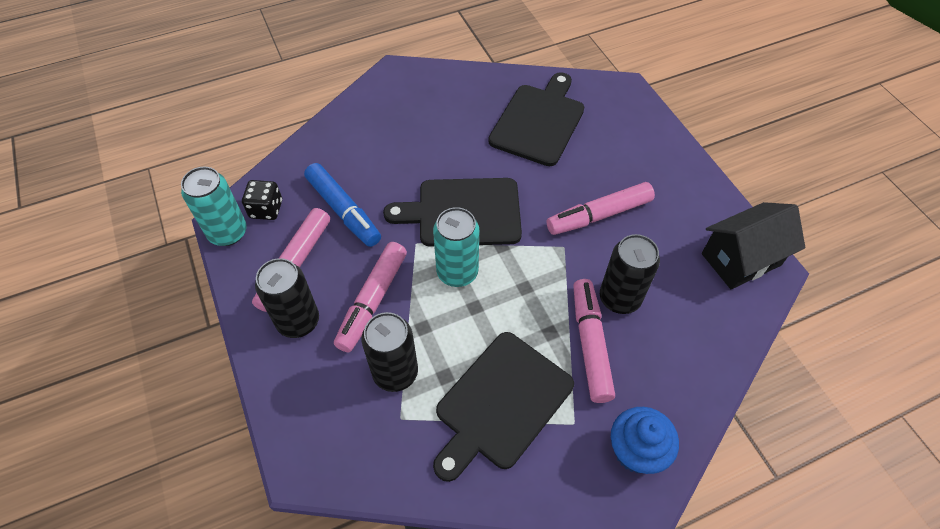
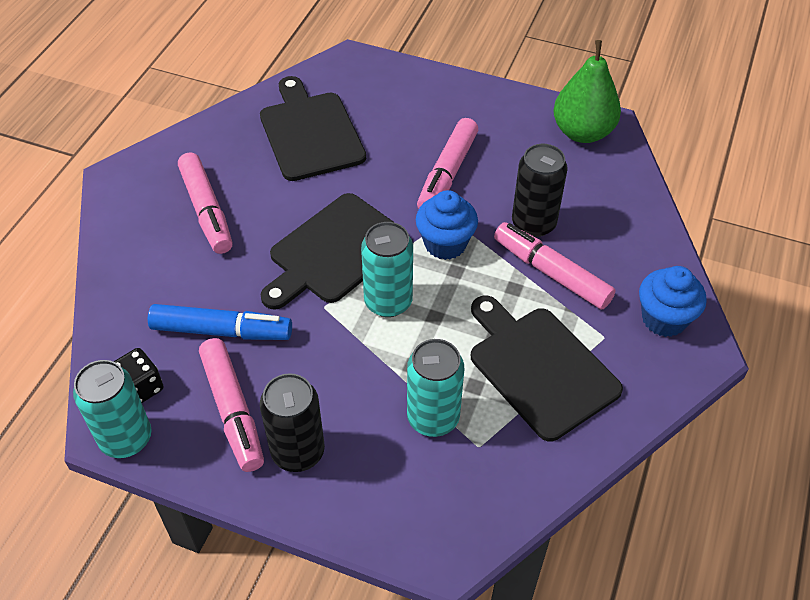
camera: 45 degrees left, 5 degrees down
pink marker [334,242,407,352] -> pink marker moved to [178,152,233,254]
black can [362,312,418,392] -> turquoise can [407,339,464,437]
black cutting board [433,332,574,482] -> black cutting board turned 150 degrees clockwise [471,296,623,442]
black house [702,202,805,289] -> green pear [553,40,621,143]
none -> blue cupcake [416,190,478,260]

